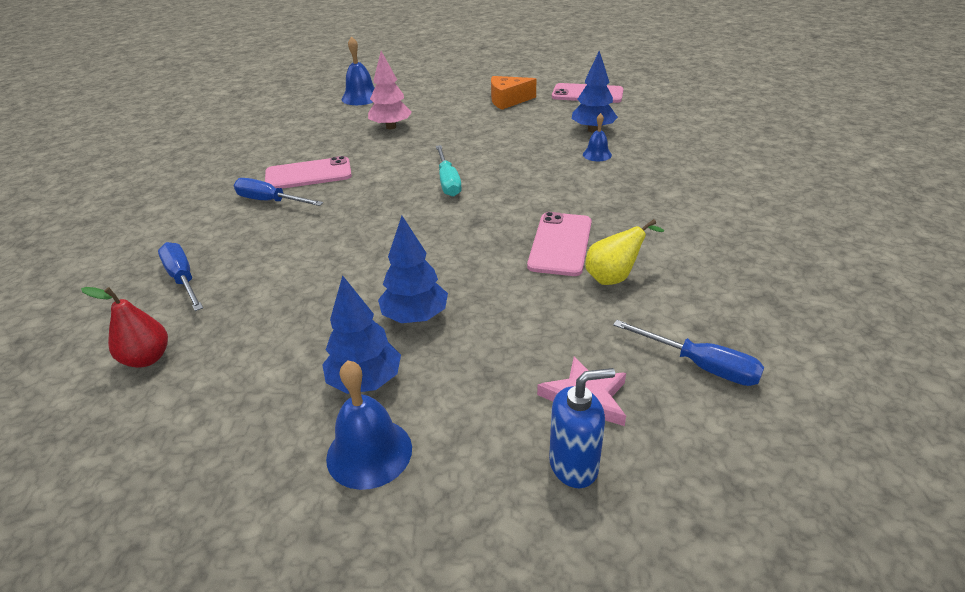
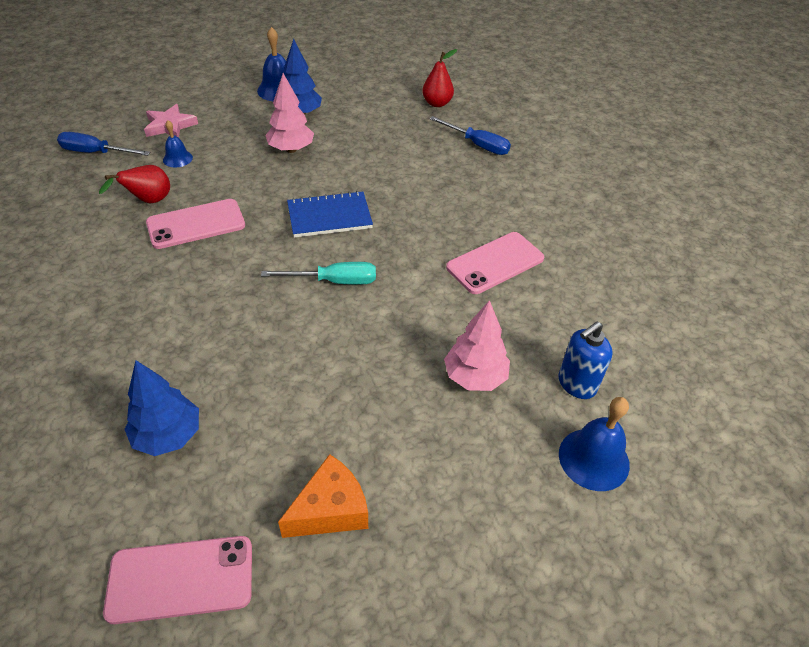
camera: 155 degrees right, 10 degrees up
blue screwdriver [234,178,323,206] -> none
blue tree [378,216,448,323] -> pink tree [265,73,314,153]
turquoise screwdriver [436,145,462,197] -> turquoise screwdriver turned 120 degrees clockwise [261,262,376,285]
pink phone [527,212,592,276] -> pink phone turned 75 degrees clockwise [146,199,245,249]
blue soap dispenser [549,368,615,488] -> blue soap dispenser moved to [558,321,613,399]
blue bell [583,113,612,161] -> blue bell moved to [163,120,193,168]
yellow pear [585,219,664,285] -> red pear [99,165,170,203]
none -> blue notebook [287,191,373,238]

